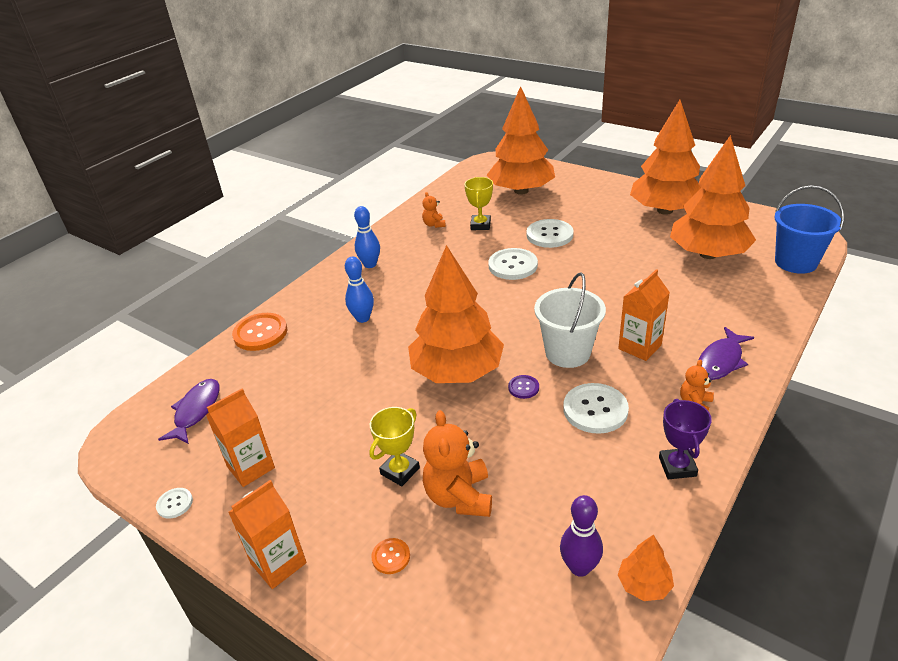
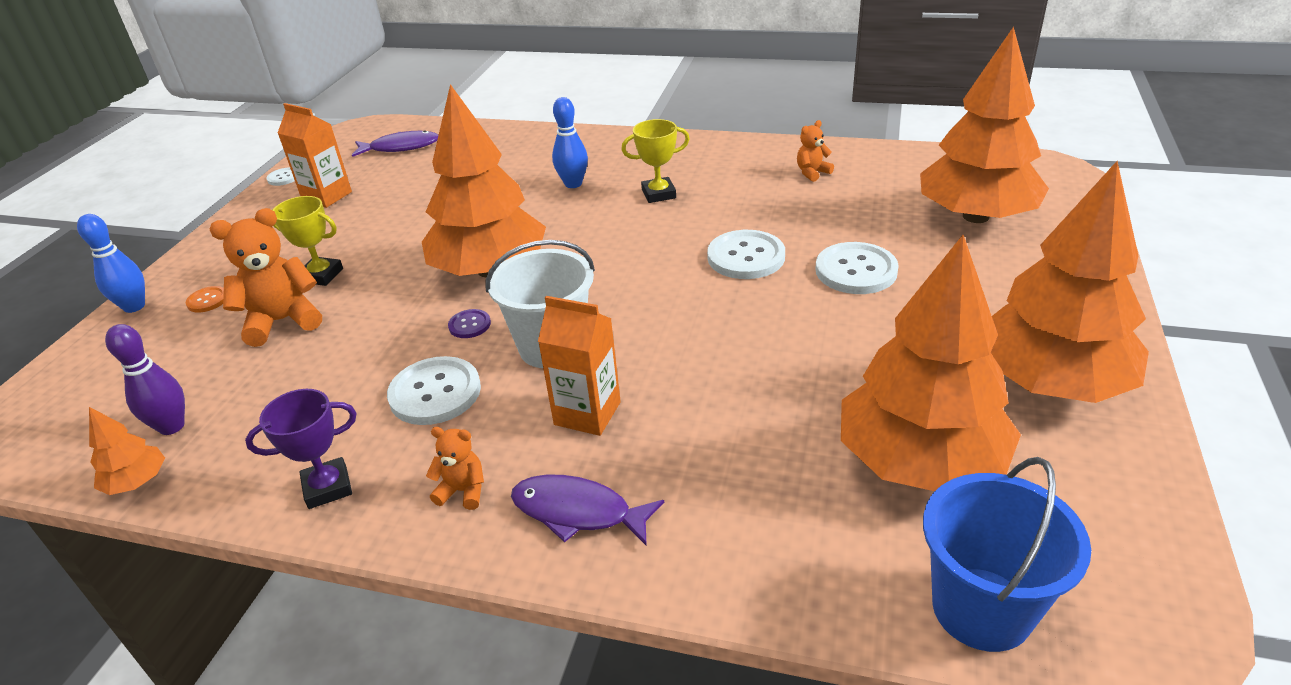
camera: 70 degrees right, 0 degrees up
orange carton [228,480,307,589] -> none
orange button [232,313,287,351] -> none
blue bowling pin [354,206,380,268] -> blue bowling pin moved to [77,214,145,313]
yellow trophy [464,177,493,230] -> yellow trophy moved to [621,119,690,203]

